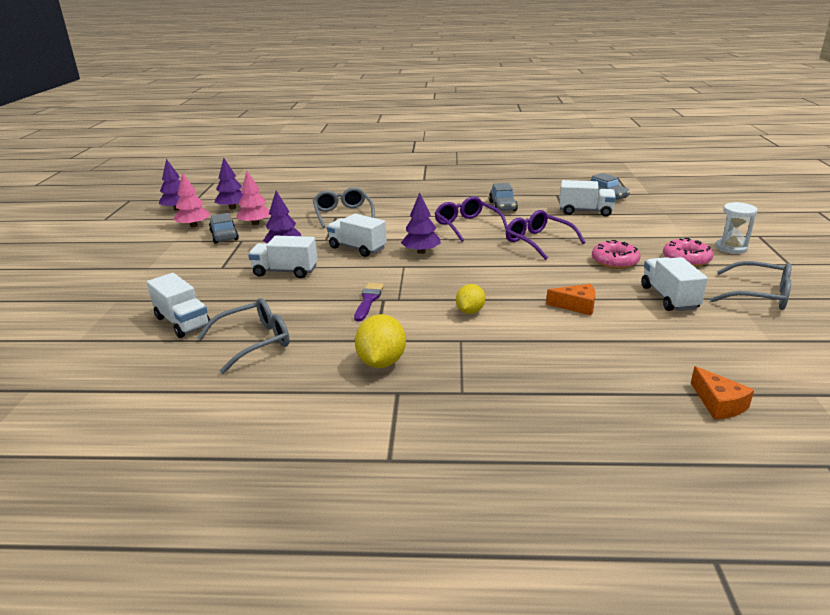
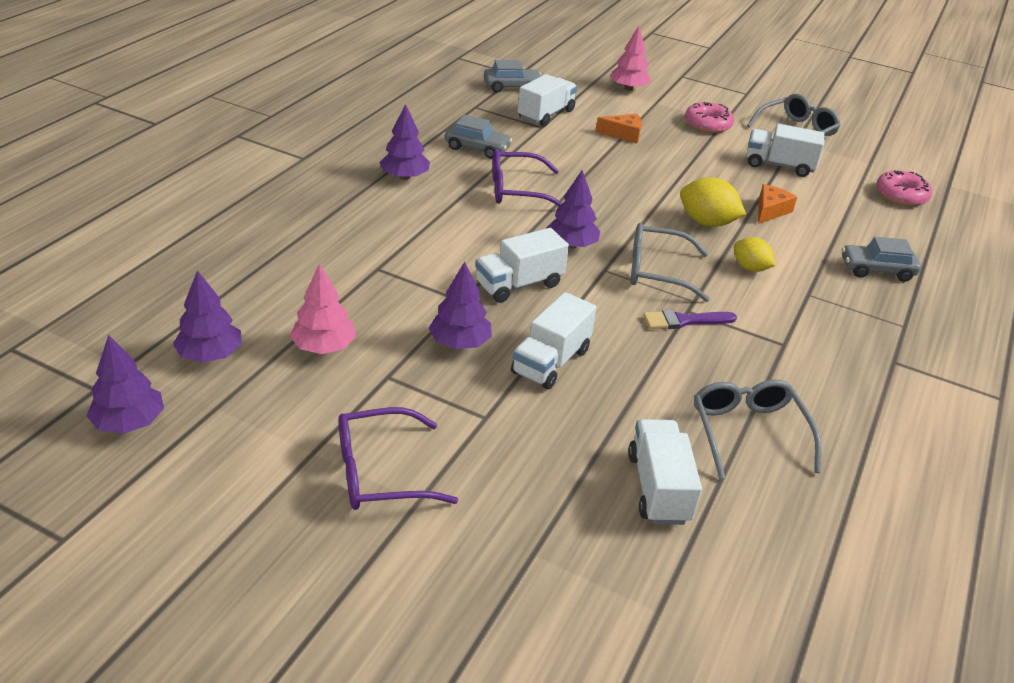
camera: 70 degrees left, 10 degrees up
white truck [147,273,210,338] -> white truck turned 75 degrees counterclockwise [628,419,702,525]
pink tree [174,172,210,228] -> pink tree moved to [610,26,651,91]
grey car [209,213,239,244] -> grey car moved to [842,237,921,282]
grey glasses [313,187,375,228] -> grey glasses moved to [631,223,710,302]
purple brush [354,283,384,322] -> purple brush turned 45 degrees counterclockwise [643,310,737,329]
yellow lemon [355,314,406,368] -> yellow lemon moved to [680,177,746,227]
purple glasses [506,210,585,260] -> purple glasses moved to [339,407,458,510]
pink donut [592,240,641,269] -> pink donut moved to [876,170,932,206]
orange cheese [691,366,754,420] -> orange cheese moved to [596,114,642,144]
white hourglass [716,202,758,254] -> none
none -> purple tree [379,104,430,180]

